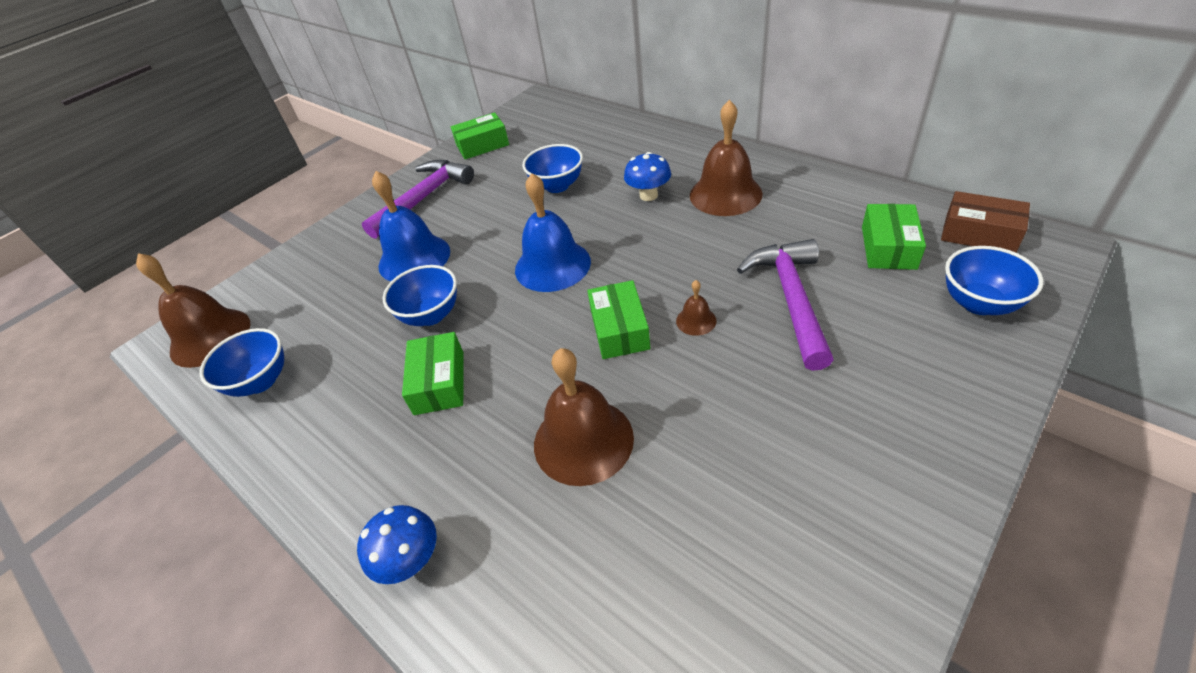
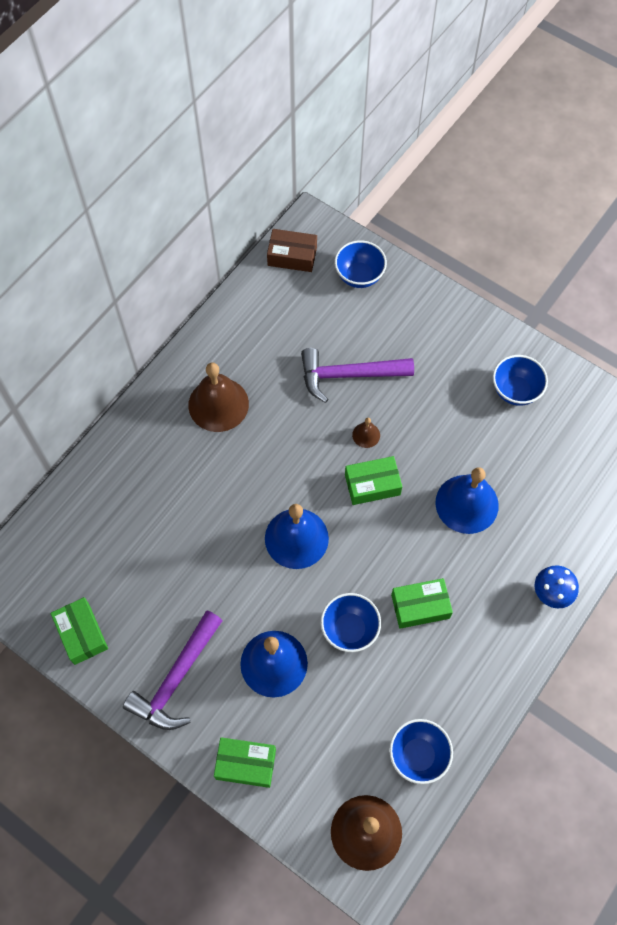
camera: 100 degrees left, 20 degrees up
purple hammer [362,160,474,239] -> purple hammer turned 90 degrees counterclockwise [123,610,223,730]
blue bowl [522,144,583,193] -> blue bowl moved to [493,355,548,406]
brown bell [534,348,634,486] -> blue bell [435,467,499,534]
blue mushroom [624,152,671,201] -> none
green box [862,204,926,270] -> green box moved to [214,737,276,788]
brown box [941,191,1030,252] -> brown box turned 75 degrees clockwise [267,229,317,272]

